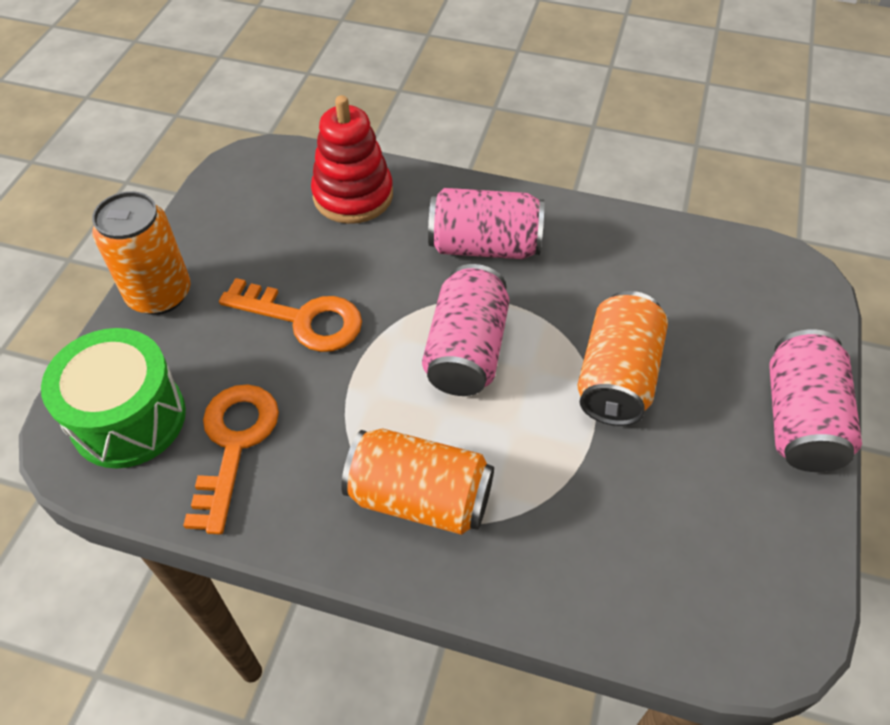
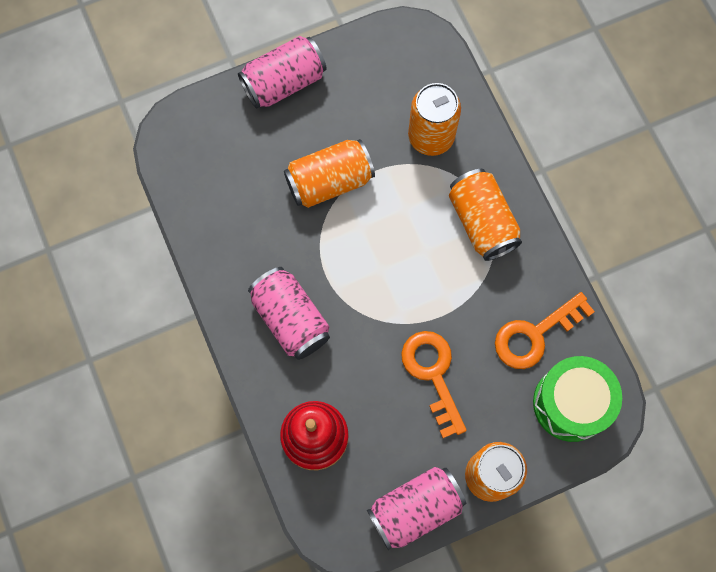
camera: 130 degrees left, 20 degrees up
pink can [422,264,509,396] -> pink can moved to [367,467,466,550]
none -> orange can [408,83,461,156]

